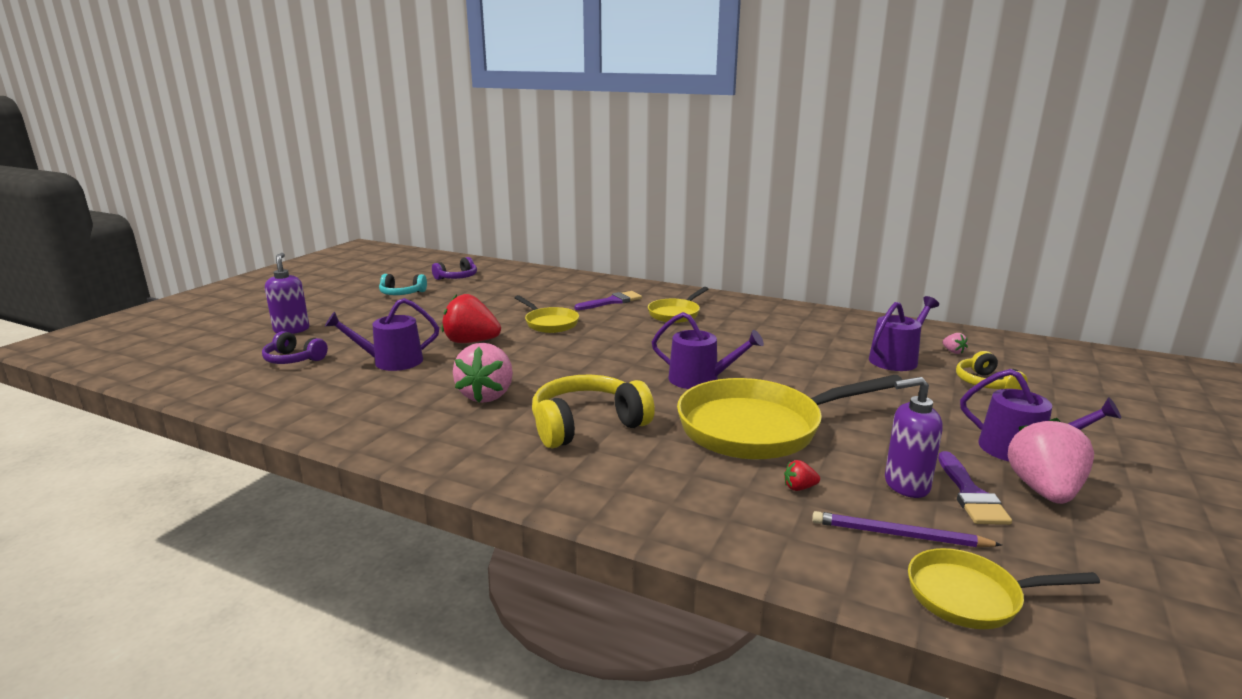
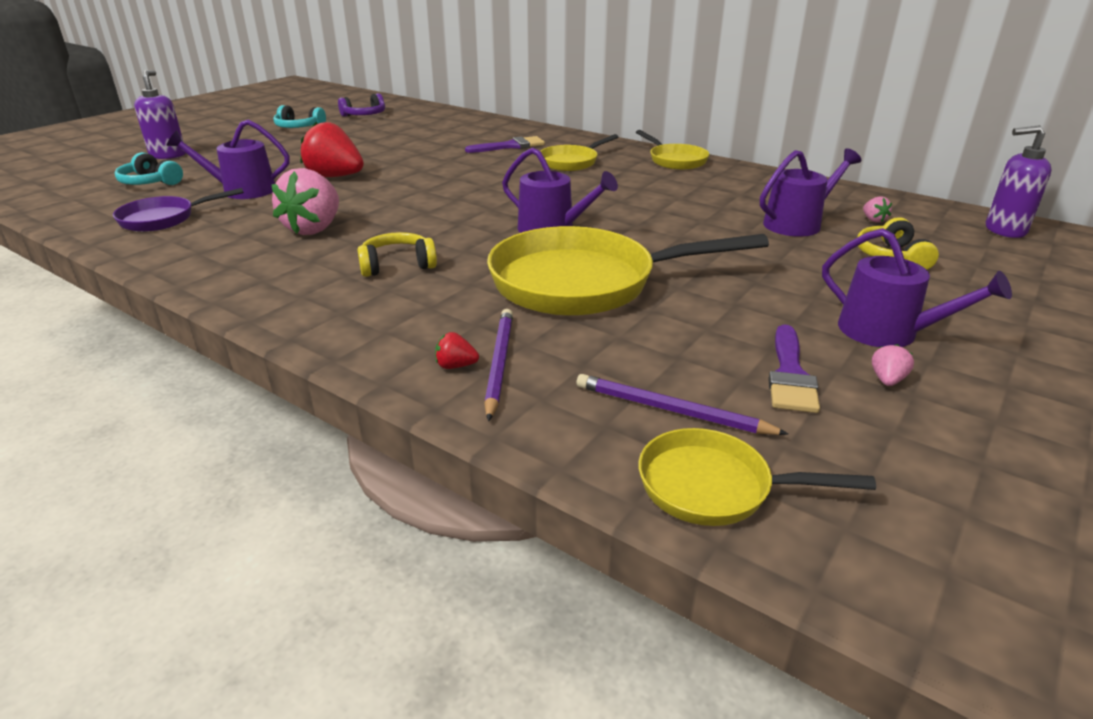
camera: 10 degrees right, 10 degrees up
purple headphones [262,331,328,364] -> turquoise headphones [115,152,183,185]
yellow pan [514,295,579,333] -> yellow pan moved to [636,130,709,170]
yellow headphones [532,375,655,448] -> yellow headphones [358,232,437,277], size x0.60
red strawberry [784,460,820,491] -> red strawberry moved to [435,332,479,369]
purple soap dispenser [885,377,943,498] -> purple soap dispenser moved to [986,125,1052,238]
pink strawberry [1008,418,1094,504] -> pink strawberry [872,344,914,386], size x0.41
none -> purple pan [113,188,244,232]
none -> purple pencil [484,309,513,421]

